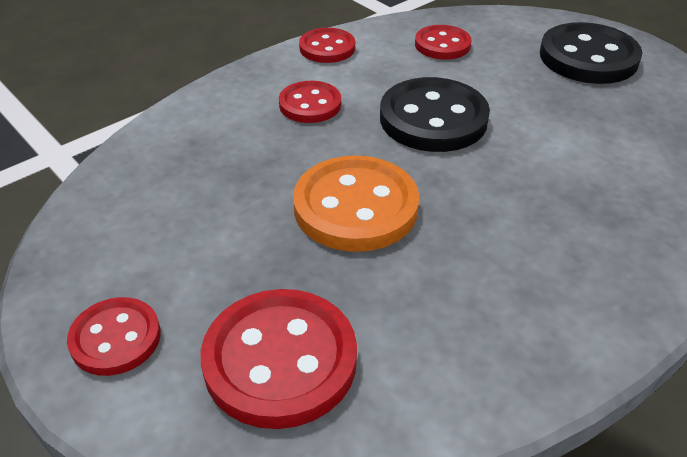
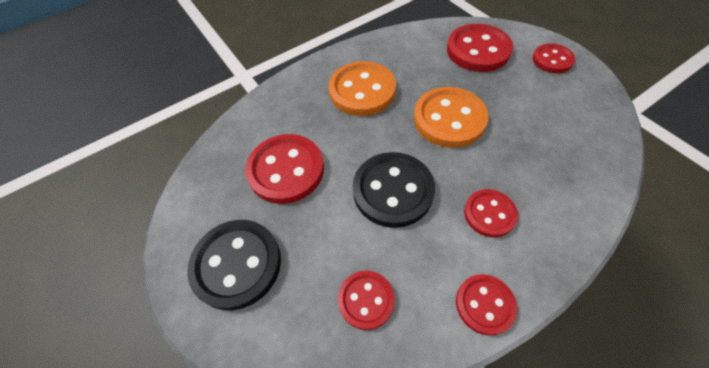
camera: 170 degrees left, 15 degrees up
none -> red button [245,134,324,204]
none -> orange button [329,61,396,116]

